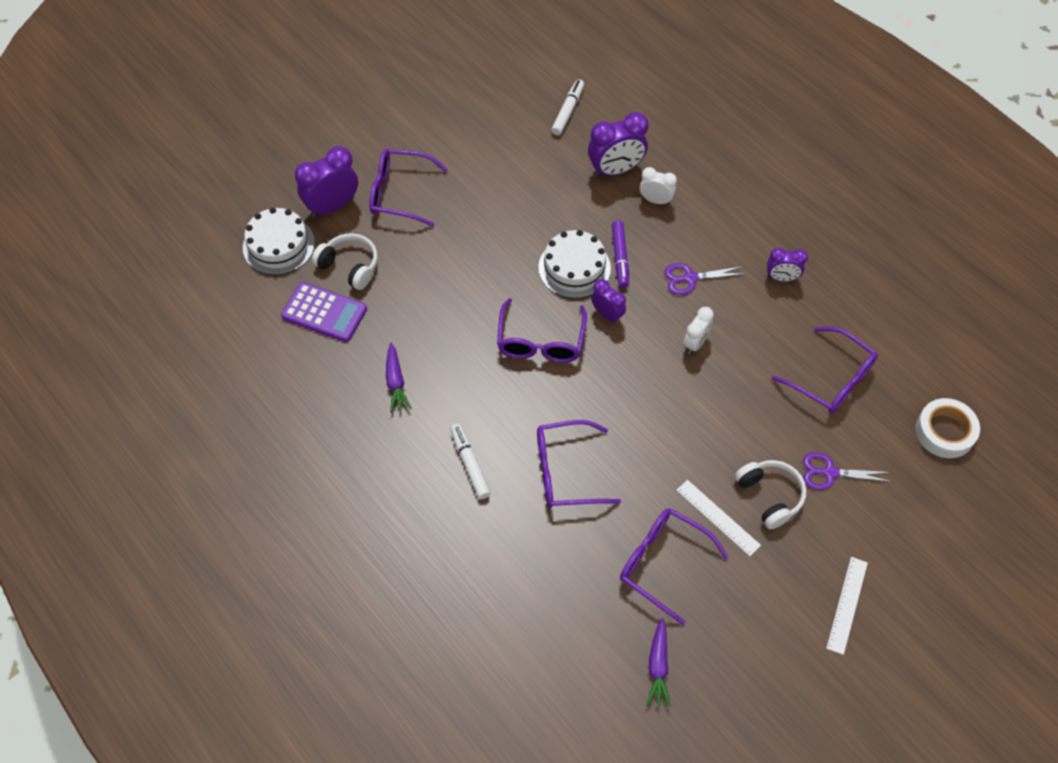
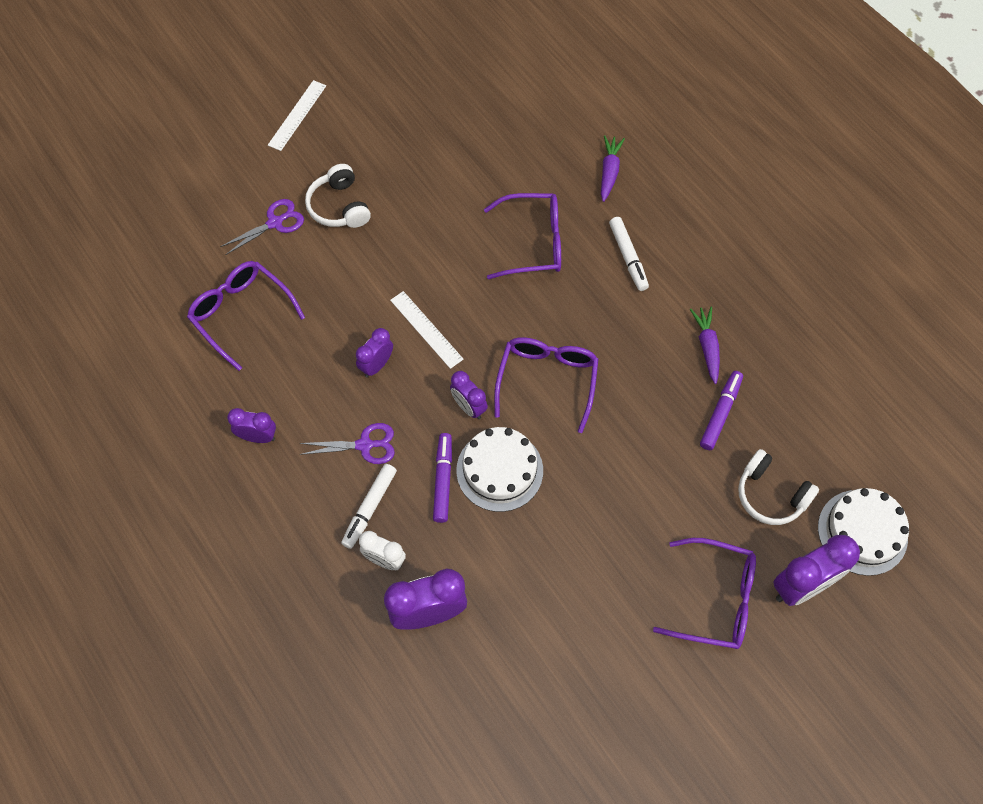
camera: 175 degrees left, 5 degrees up
purple calculator [281,282,367,342] -> none
white marker [551,79,584,135] -> white marker moved to [341,464,397,549]
purple glasses [620,508,729,625] -> none
purple carrot [646,618,671,708] -> purple carrot moved to [601,135,625,202]
white ruler [676,480,761,556] -> white ruler moved to [390,291,464,369]
white clock [683,307,714,354] -> purple clock [356,328,393,378]
purple scissors [803,452,892,490] -> purple scissors turned 45 degrees counterclockwise [220,199,304,255]
white tape [916,398,980,458] -> none
none -> purple marker [700,371,743,450]

